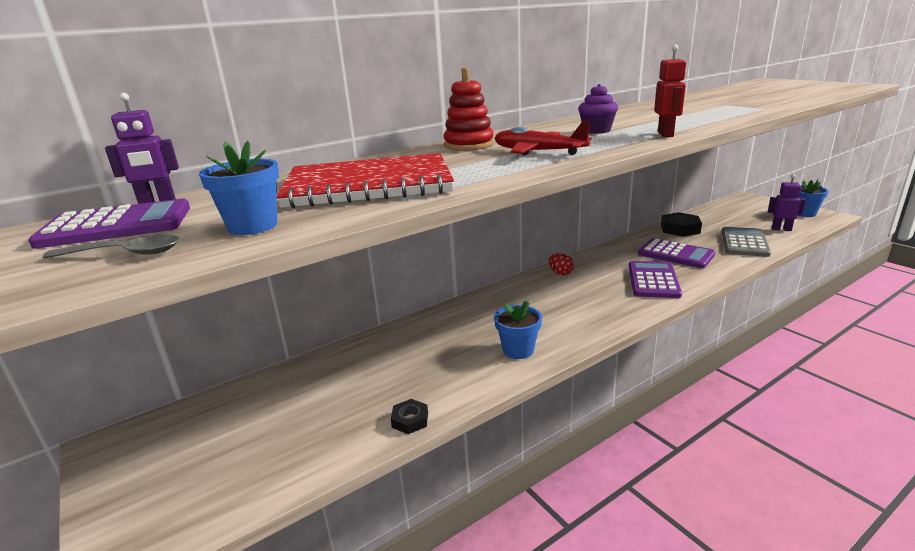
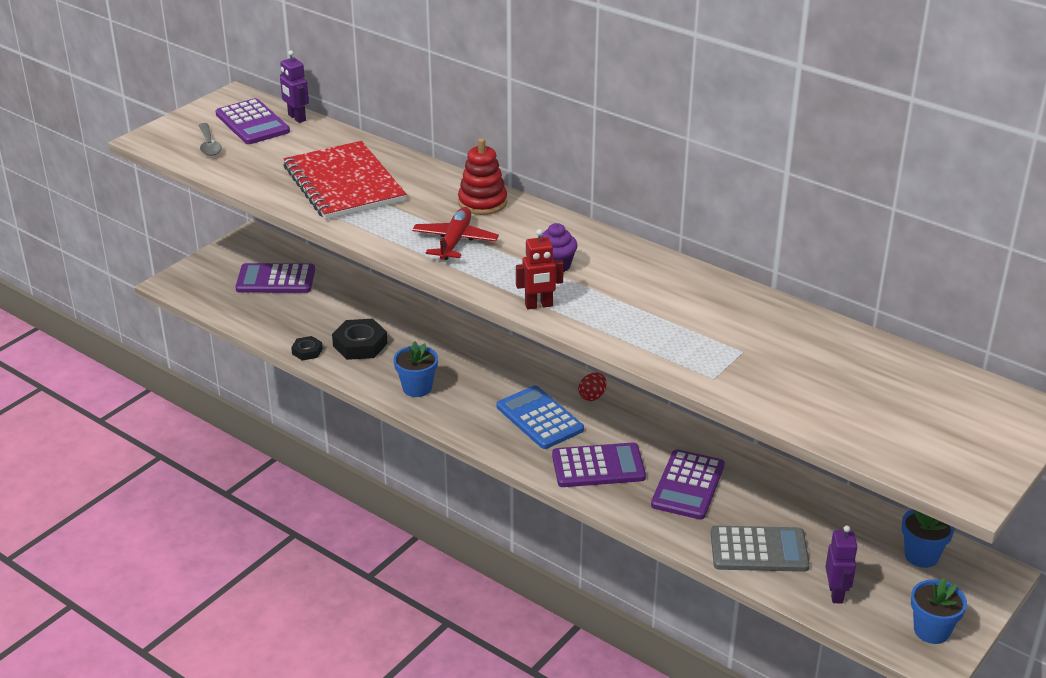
camera: 70 degrees right, 10 degrees up
blue flower pot [199,141,279,235] -> blue flower pot moved to [902,509,955,568]
black nut [661,212,702,237] -> black nut moved to [332,319,388,360]
none -> purple calculator [235,263,315,293]
none -> blue calculator [497,385,584,449]

